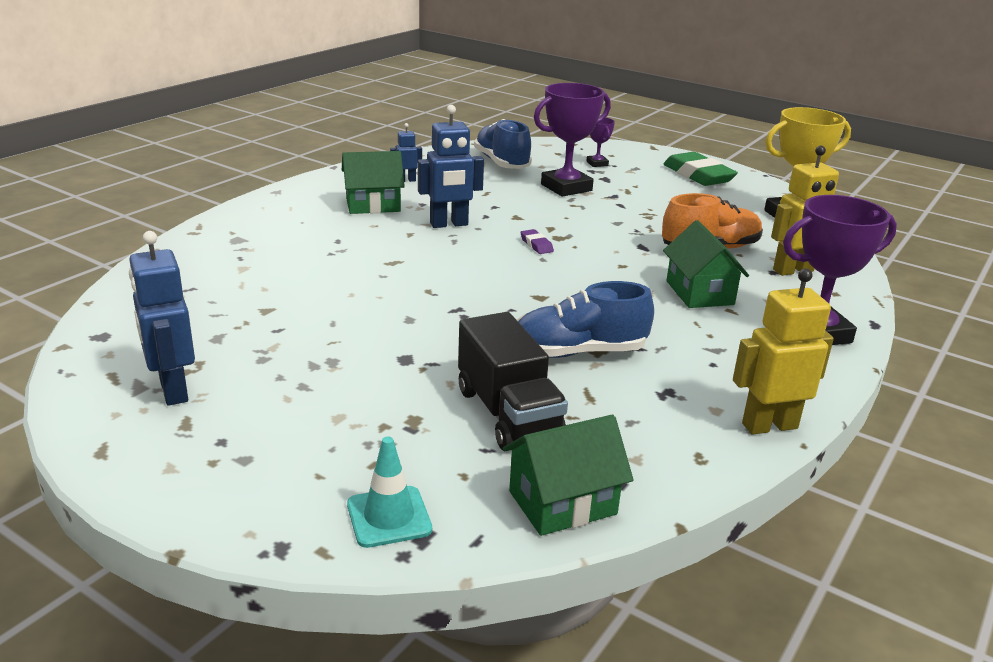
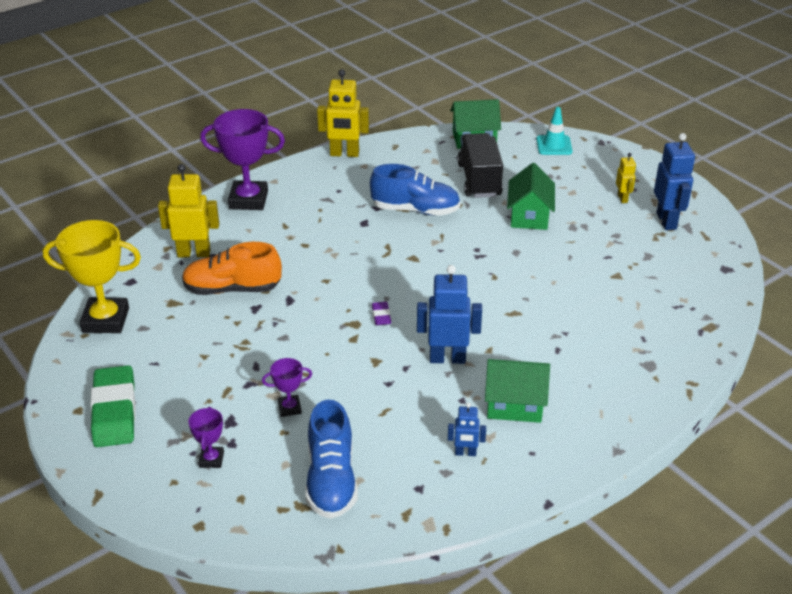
camera: 160 degrees left, 10 degrees up
purple trophy [534,83,611,197] -> purple trophy [262,358,312,417], size x0.48
green house [663,220,749,308] -> green house moved to [507,163,555,230]
none -> yellow robot [616,153,636,203]

